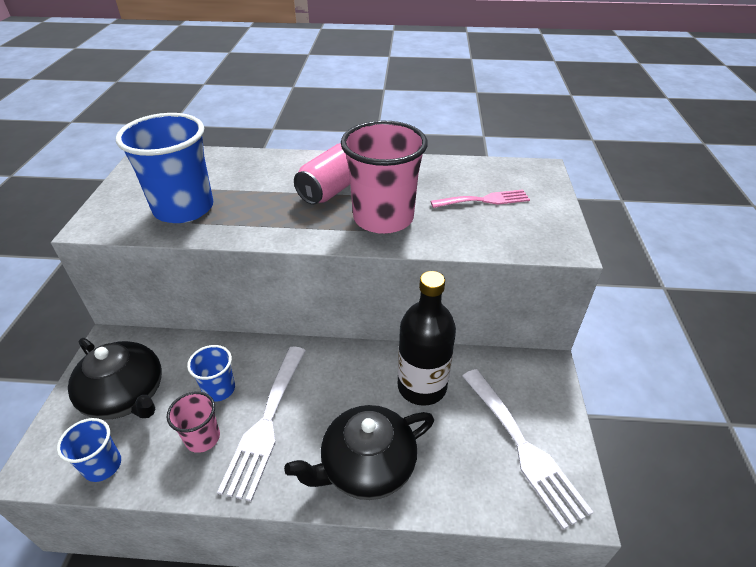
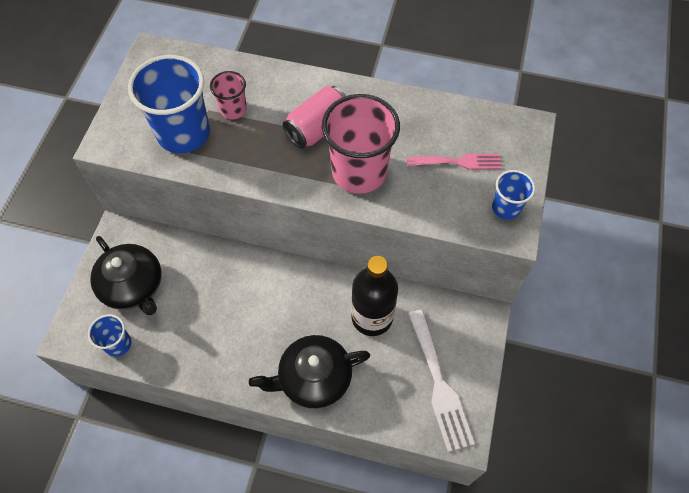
camera: 10 degrees right, 20 degrees up
pink cup [167,391,220,453] -> pink cup moved to [210,71,247,120]
blue cup [187,345,235,402] -> blue cup moved to [492,170,535,220]
white fork [217,346,306,502] -> none

